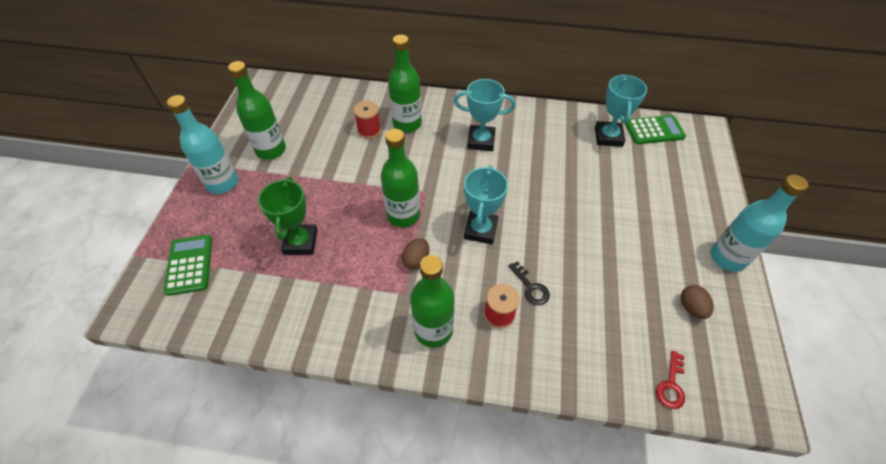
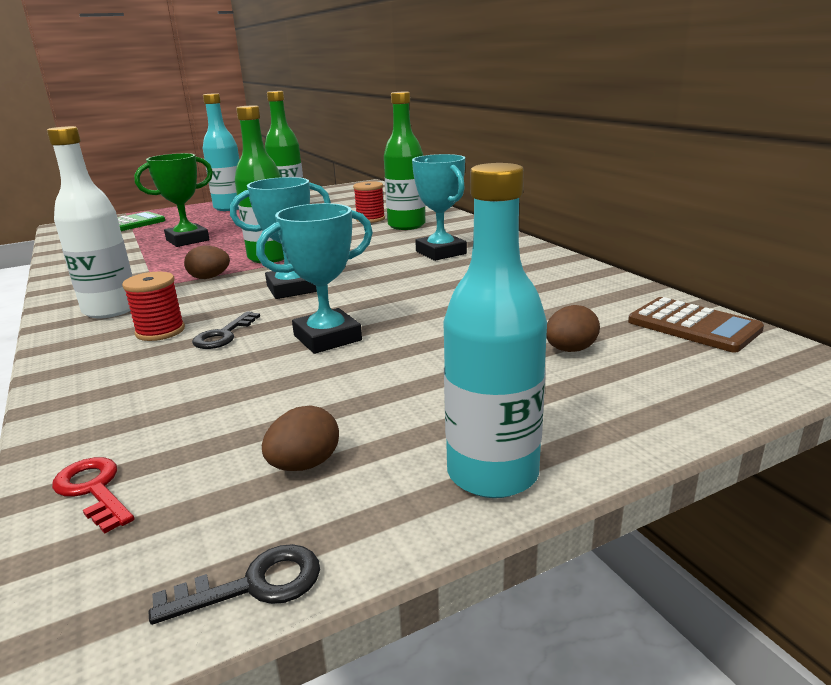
camera: 55 degrees right, 30 degrees down
green bottle [410,255,455,348] -> white bottle [47,126,132,318]
turquoise trophy [595,74,647,147] -> turquoise trophy moved to [256,203,373,354]
green calculator [625,115,686,144] -> brown calculator [628,297,764,353]
red key [656,351,685,409] -> red key turned 60 degrees clockwise [52,457,134,534]
none -> black key [149,544,320,625]
none -> brown egg [546,305,600,352]

